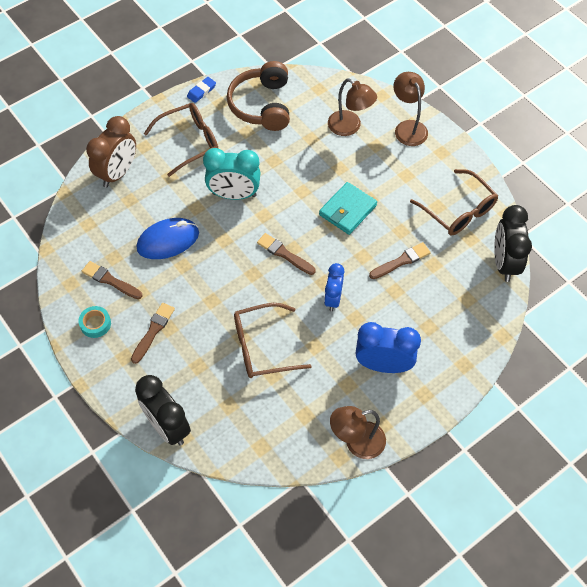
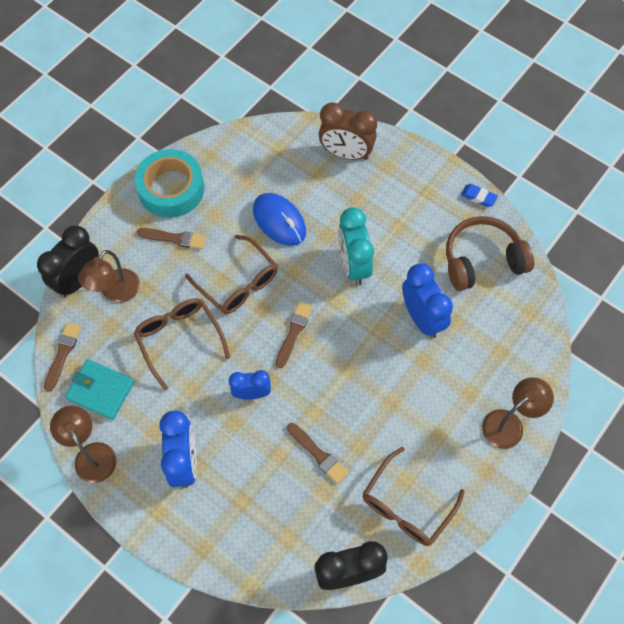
camera: 75 degrees right, 5 degrees up
turquoise tape [78,306,111,338] -> turquoise tape [135,149,204,218], size x2.23
brown brush [82,261,142,299] -> brown brush moved to [44,322,82,392]
brown glasses [144,103,219,177] -> brown glasses moved to [185,235,278,314]
turquoise wallet [319,182,377,235] -> turquoise wallet moved to [65,359,134,420]
brown lamp [328,79,377,136] -> brown lamp moved to [78,250,140,303]
none -> blue clock [402,263,453,338]

